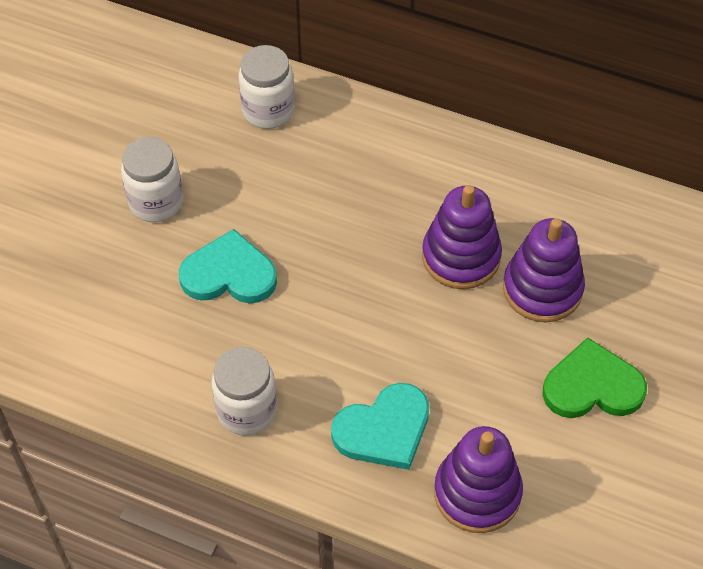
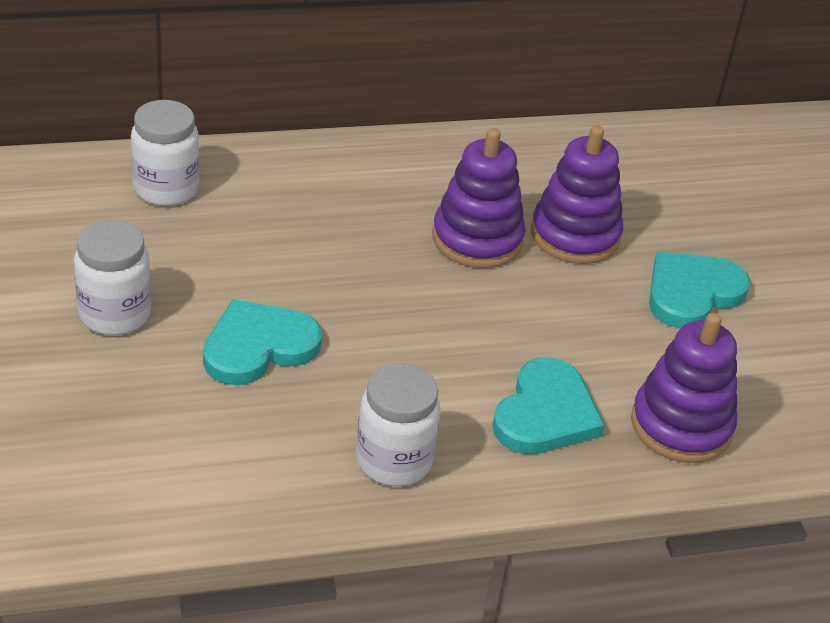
camera: 40 degrees left, 15 degrees down
green heart [542,337,647,418] -> turquoise heart [649,252,750,329]

